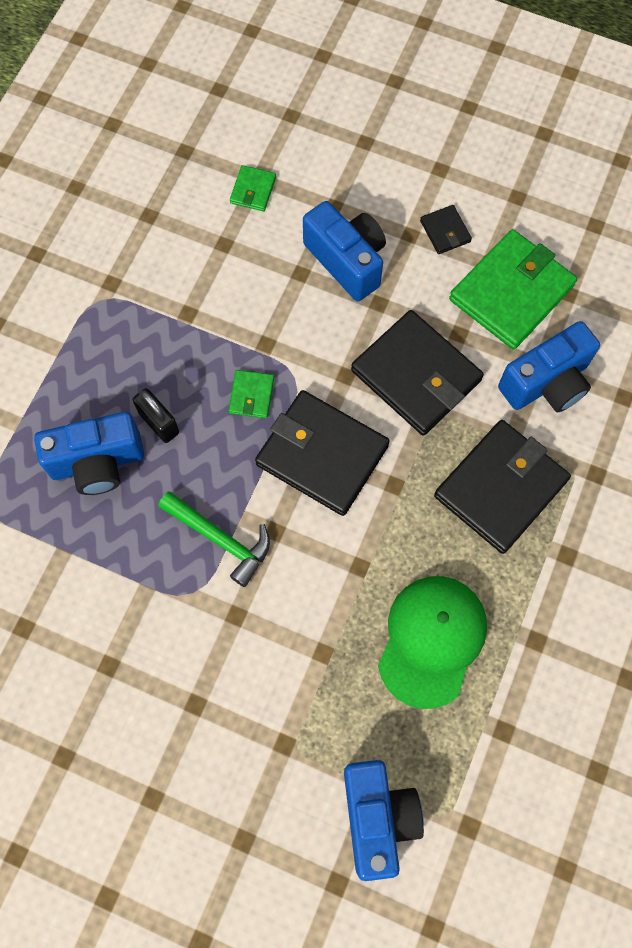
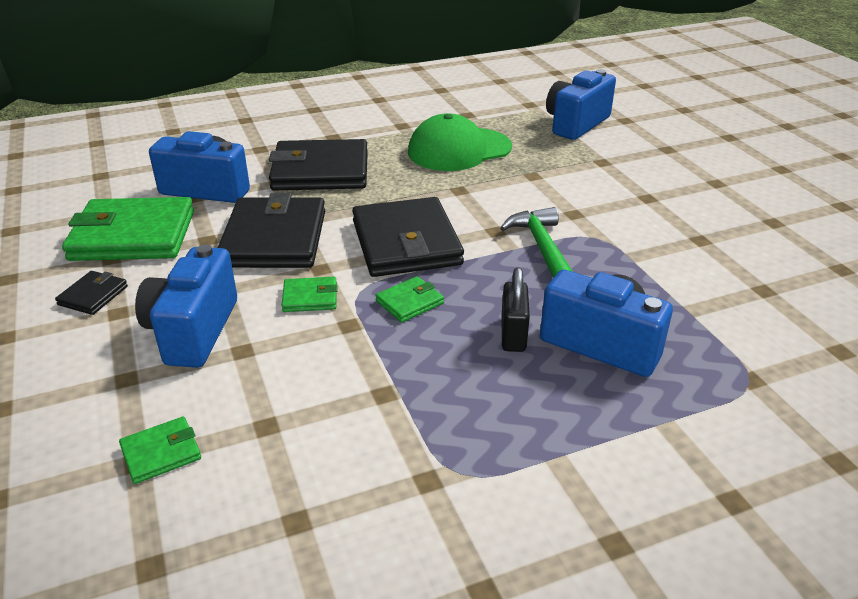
camera: 135 degrees left, 35 degrees down
none -> green wallet [282,277,338,312]

